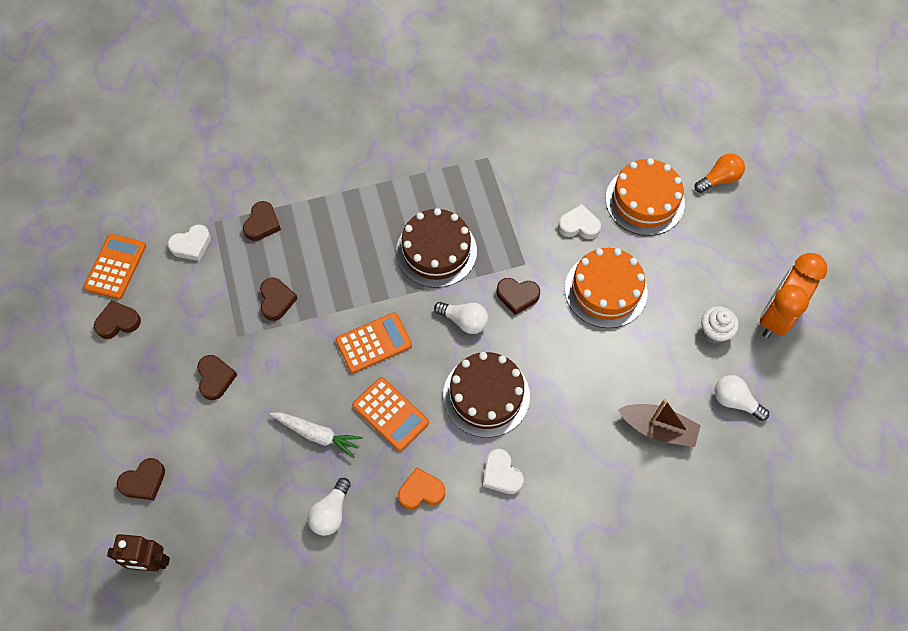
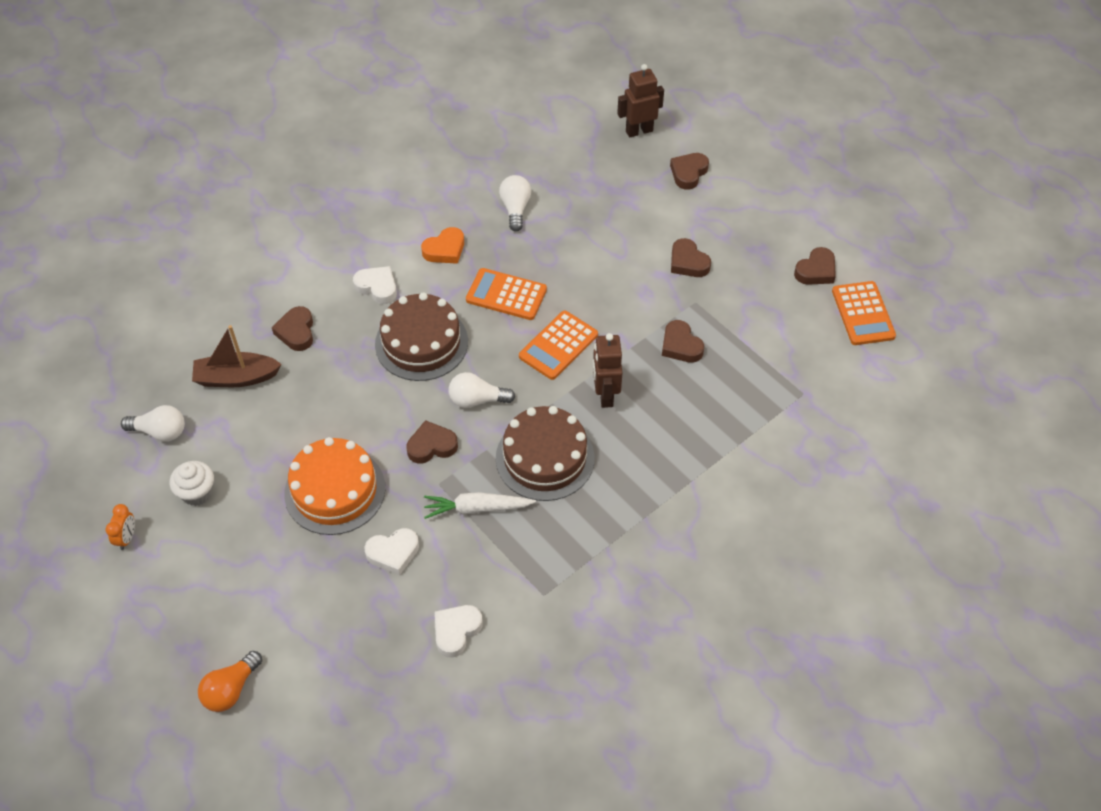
camera: 155 degrees right, 10 degrees down
white heart [168,225,211,261] -> white heart moved to [435,605,483,657]
brown heart [243,201,281,241] -> brown heart moved to [272,306,313,351]
white carrot [269,413,363,458] -> white carrot moved to [424,492,536,519]
orange cake [605,158,685,236] -> none
orange clock [760,253,827,338] -> orange clock [106,504,135,550], size x0.41
none -> brown robot [593,333,623,408]

